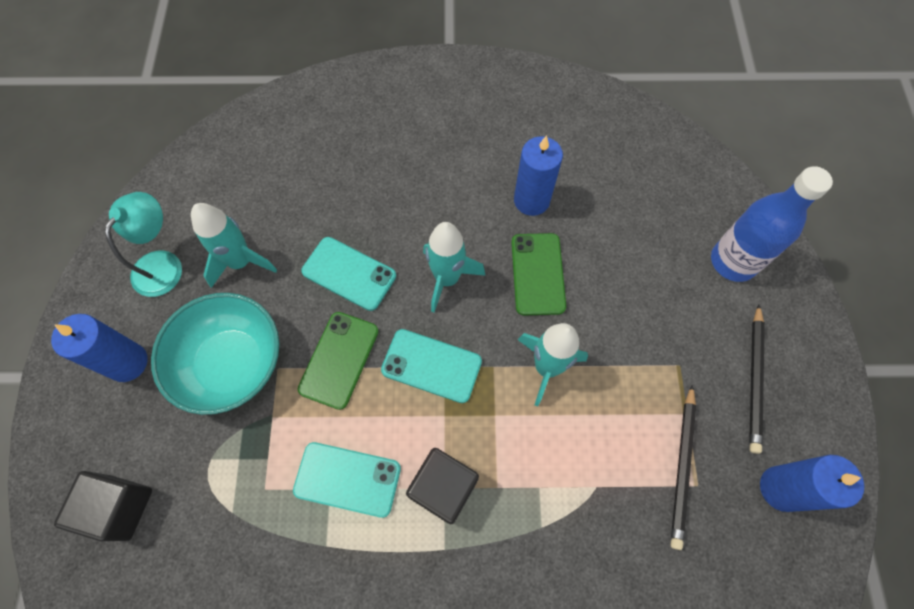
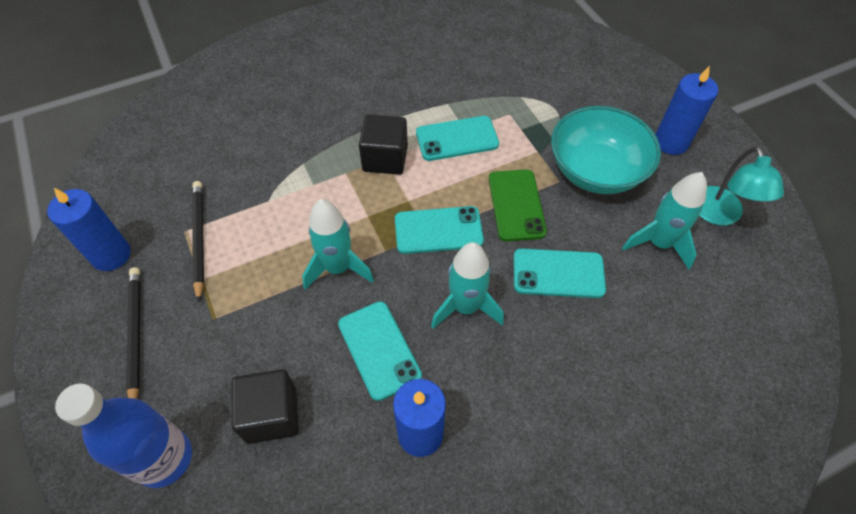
camera: 155 degrees right, 10 degrees down
black cube [54,471,152,541] -> black cube moved to [232,369,299,444]
green phone [511,233,566,315] -> turquoise phone [338,301,422,401]

